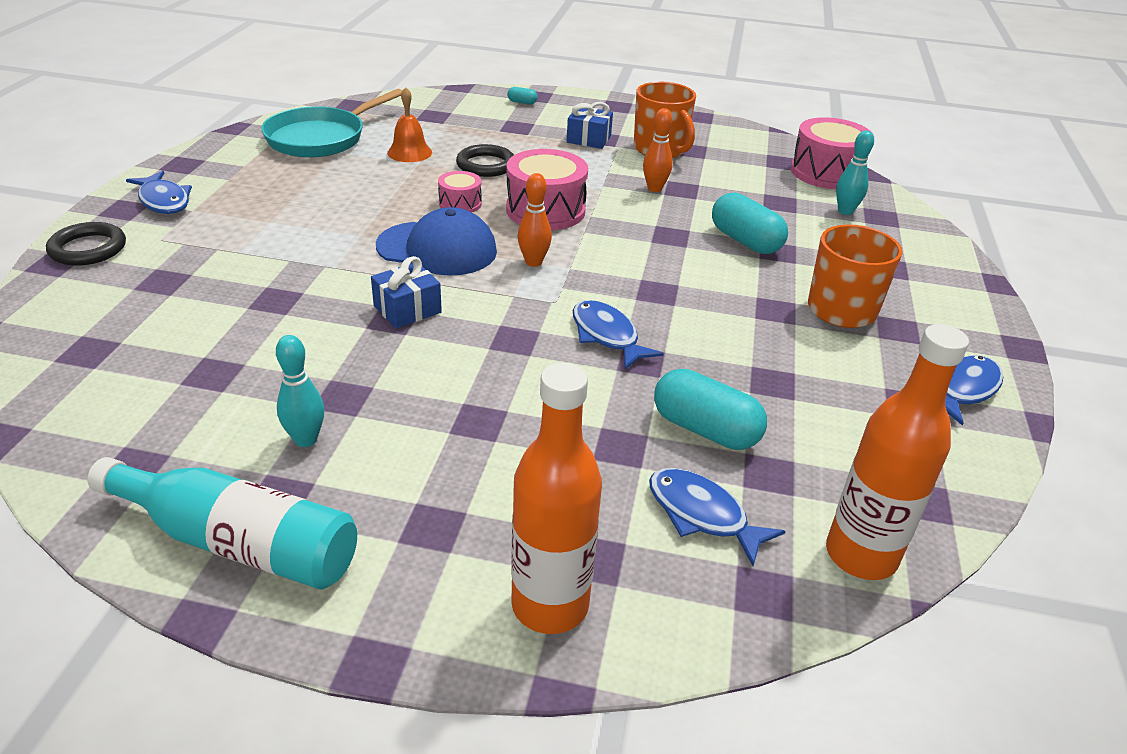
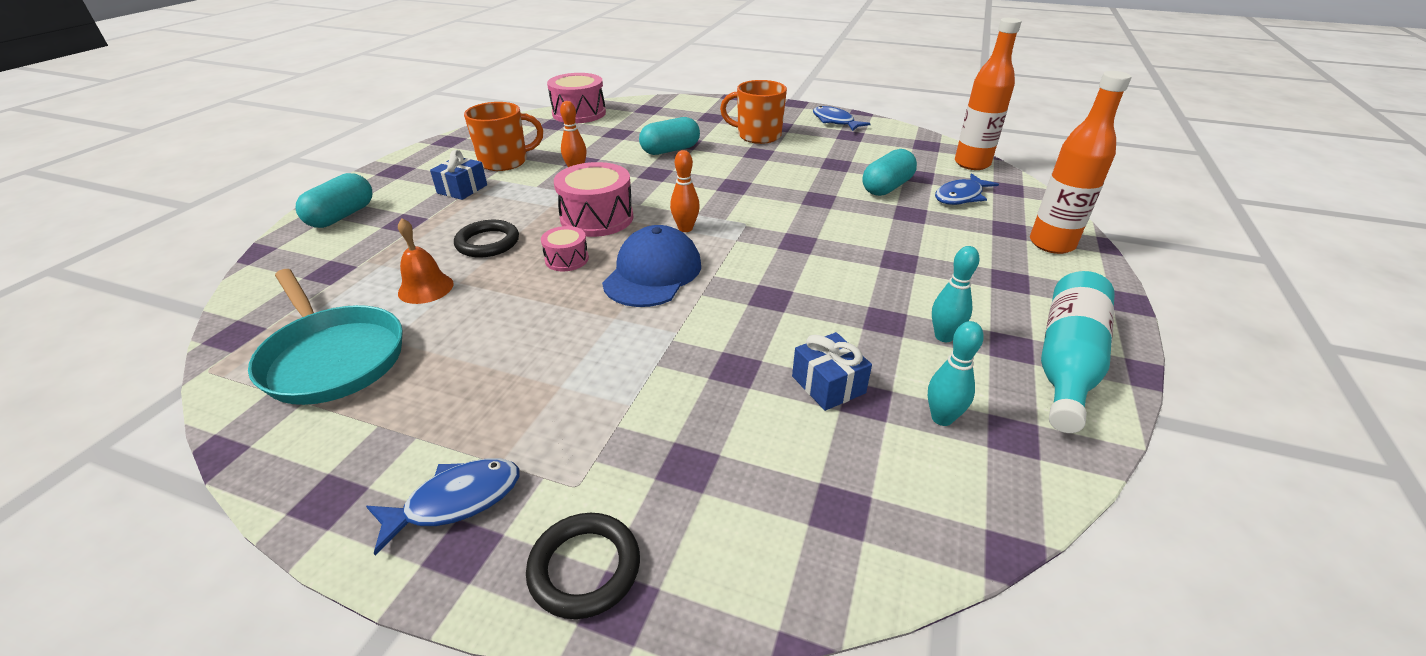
camera: 80 degrees left, 0 degrees up
blue gift [371,256,442,328] -> blue gift moved to [792,332,872,411]
turquoise capsule [507,87,538,104] -> turquoise capsule [296,173,372,228], size x2.20
blue fish [573,300,664,369] -> none
turquoise bowling pin [836,131,874,215] -> turquoise bowling pin moved to [928,321,984,426]

